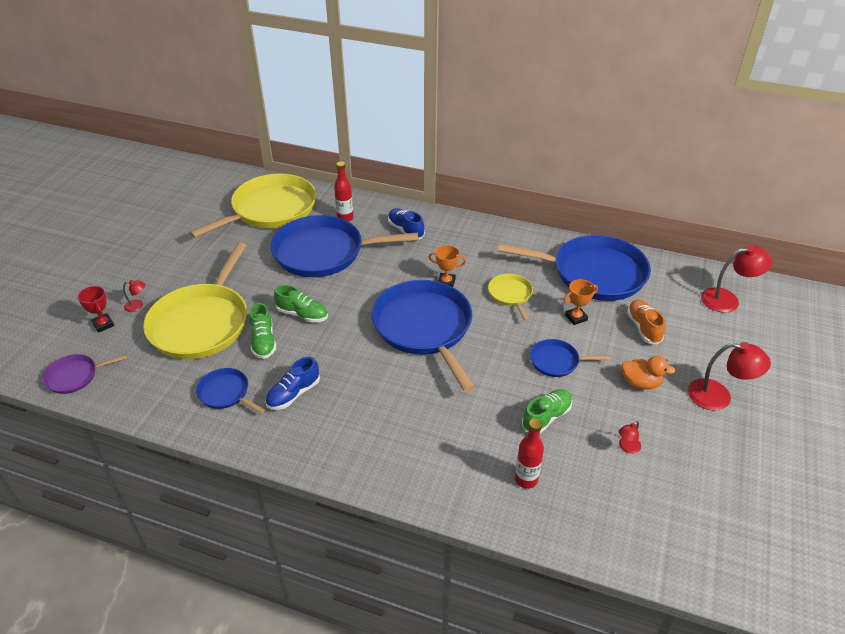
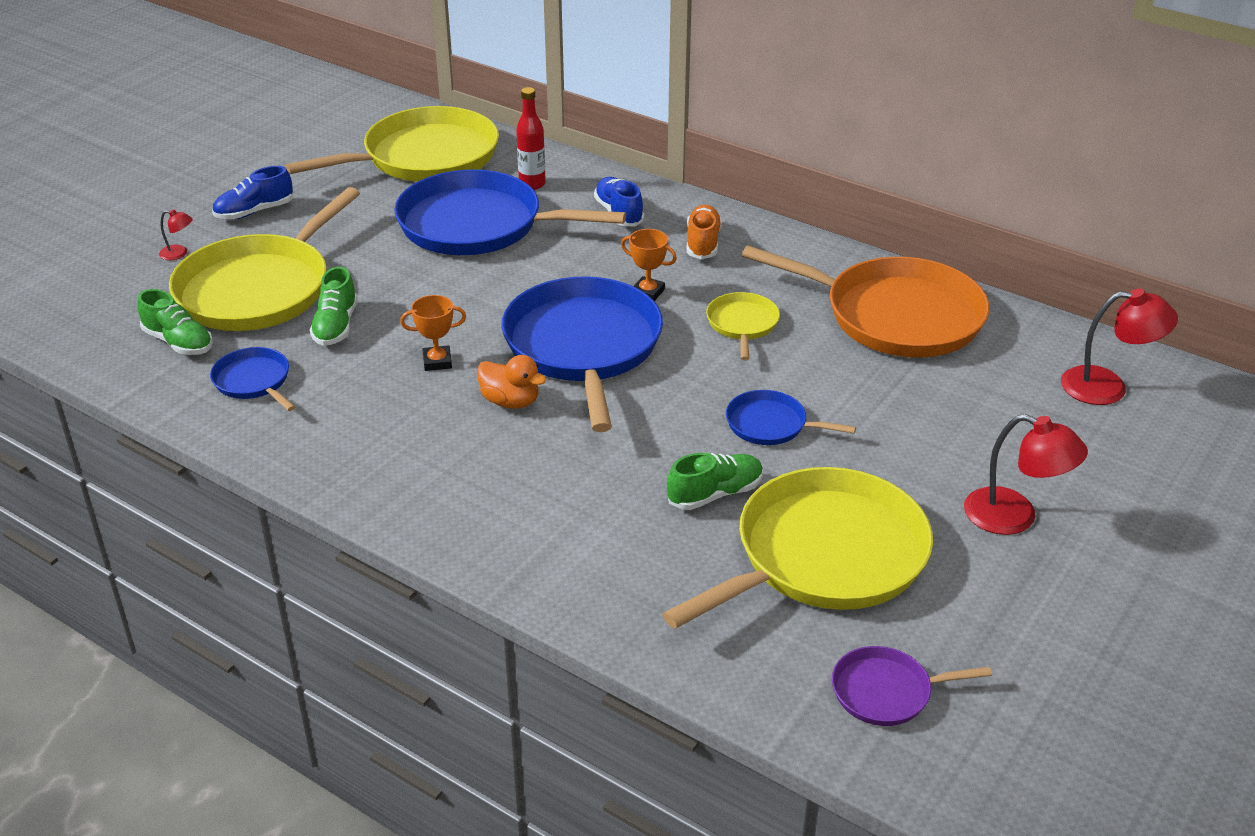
camera: 15 degrees right, 5 degrees down
purple pan [43,354,127,394] -> purple pan moved to [832,646,992,726]
red trophy [78,286,115,333] -> none
blue shoe [265,357,320,410] -> blue shoe moved to [212,166,293,220]
green shoe [274,285,328,323] -> green shoe moved to [137,289,213,355]
blue pan [498,235,651,301] -> orange pan [742,245,989,357]
red bottle [515,419,544,489] -> none
orange trophy [564,279,598,325] -> orange trophy moved to [400,295,466,371]
red lamp [618,421,641,454] -> yellow pan [662,467,933,629]
orange duck [621,356,676,389] -> orange duck moved to [477,355,547,409]
orange shoe [627,299,665,345] -> orange shoe moved to [687,205,722,259]

